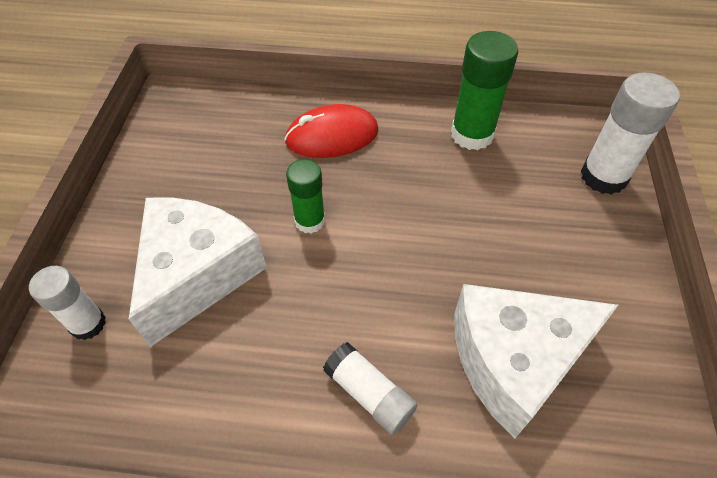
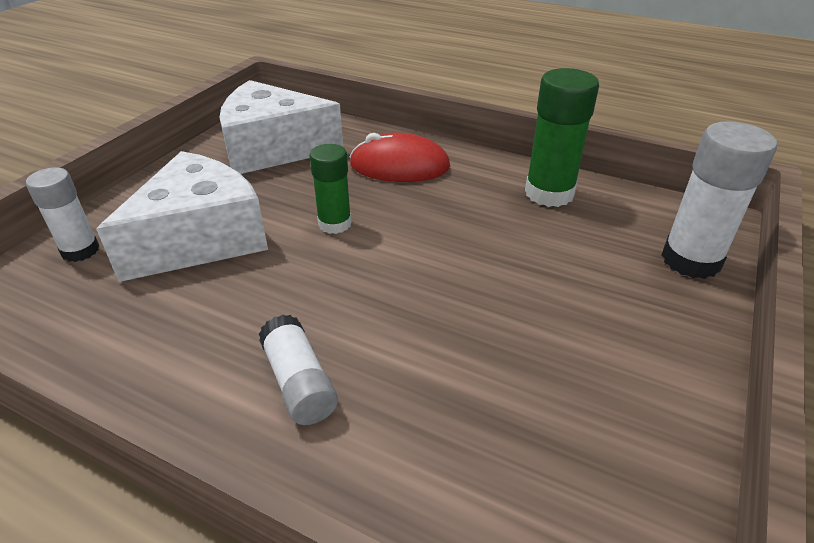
camera: 20 degrees right, 15 degrees down
white cheese [454,284,618,439] -> white cheese moved to [219,80,343,174]

